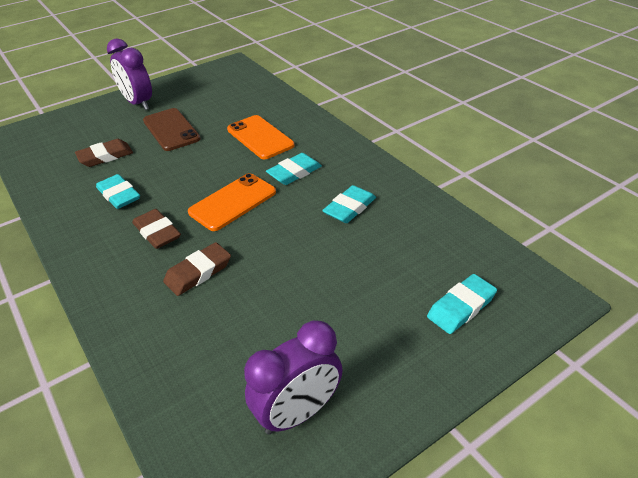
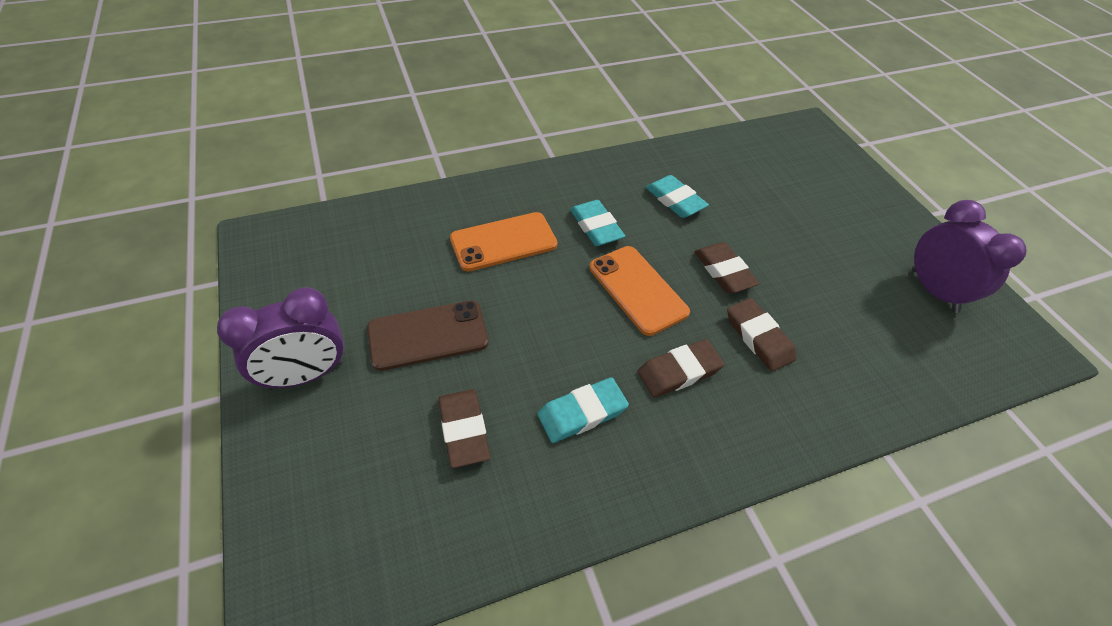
camera: 80 degrees left, 10 degrees up
turquoise eraser [427,274,497,334] -> none
none -> brown eraser [694,242,760,293]

